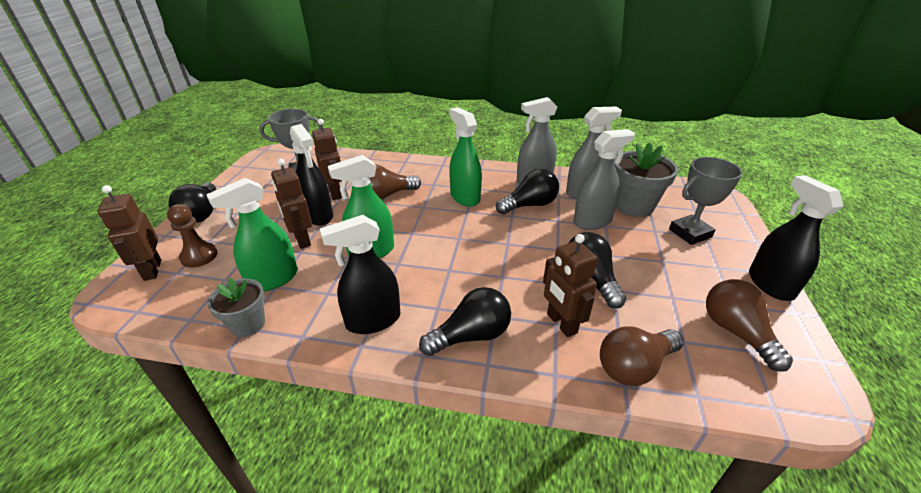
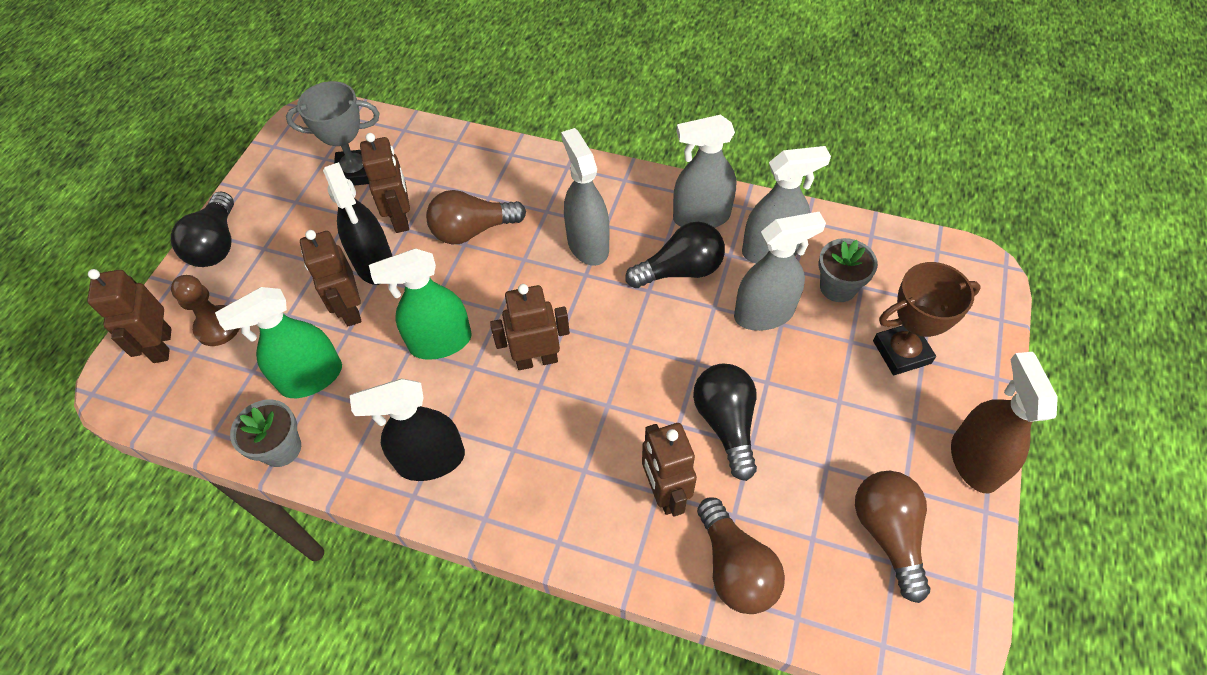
camera: 10 degrees right, 20 degrees up
black light bulb [419,287,511,356] -> none
green spray bottle [449,107,482,207] -> grey spray bottle [561,128,609,266]
brown light bulb [600,326,684,386] -> brown light bulb turned 90 degrees counterclockwise [697,498,785,614]
grey flower pot [614,143,678,217] -> grey flower pot [819,238,878,302], size x0.63
grey trophy [669,157,742,245] -> brown trophy [873,262,981,375]
black spray bottle [749,175,843,301] -> brown spray bottle [951,352,1058,494]
none -> brown robot [490,284,570,370]

